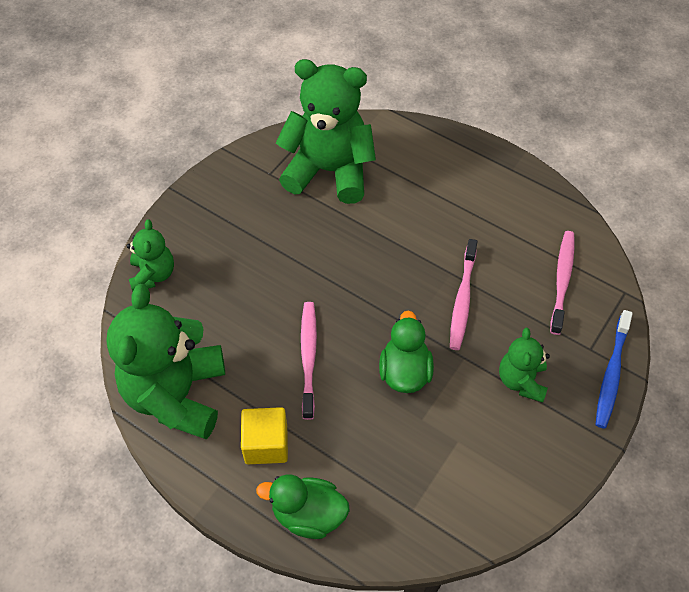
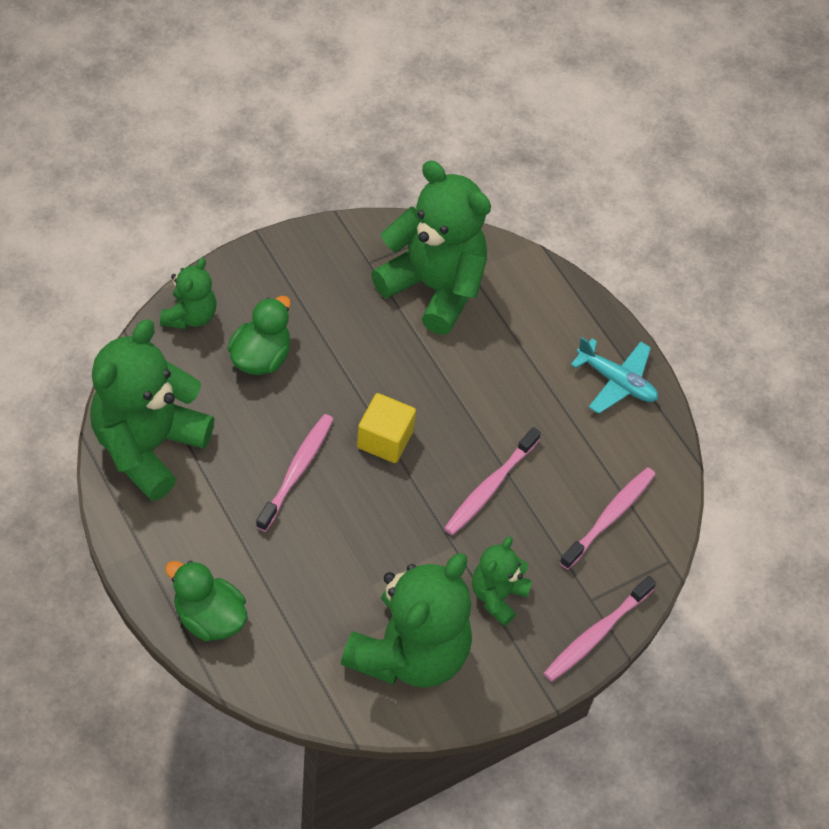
camera: 20 degrees right, 0 degrees up
yellow cube [241,407,288,464] -> yellow cube moved to [357,393,416,463]
green duck [379,310,434,393] -> green duck moved to [227,296,291,375]
blue toothbrush [595,310,633,429] -> pink toothbrush [543,576,656,682]
none -> green teddy bear [341,553,472,688]
none -> turquoise plane [571,337,658,414]

